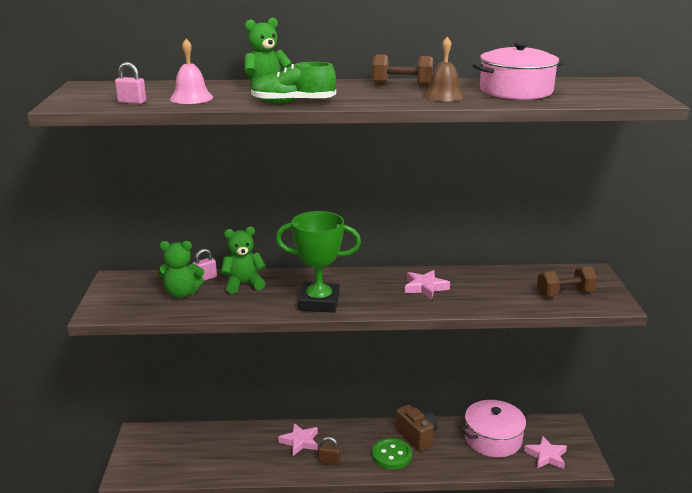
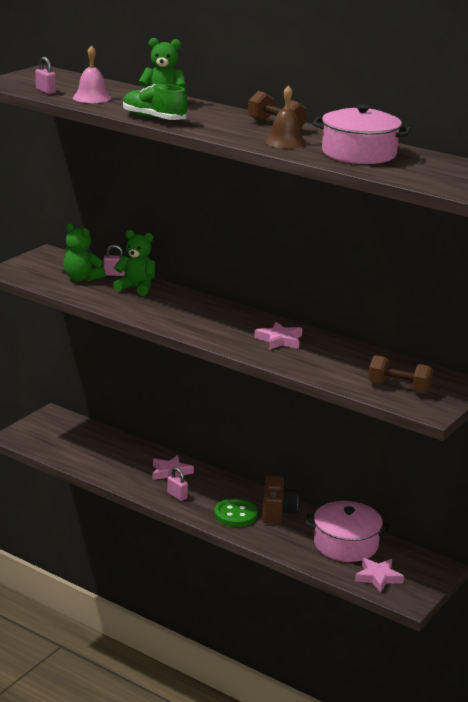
camera: 35 degrees right, 0 degrees up
green trophy [276,211,361,313] -> none
brown padlock [318,437,340,465] -> pink padlock [167,467,188,501]

